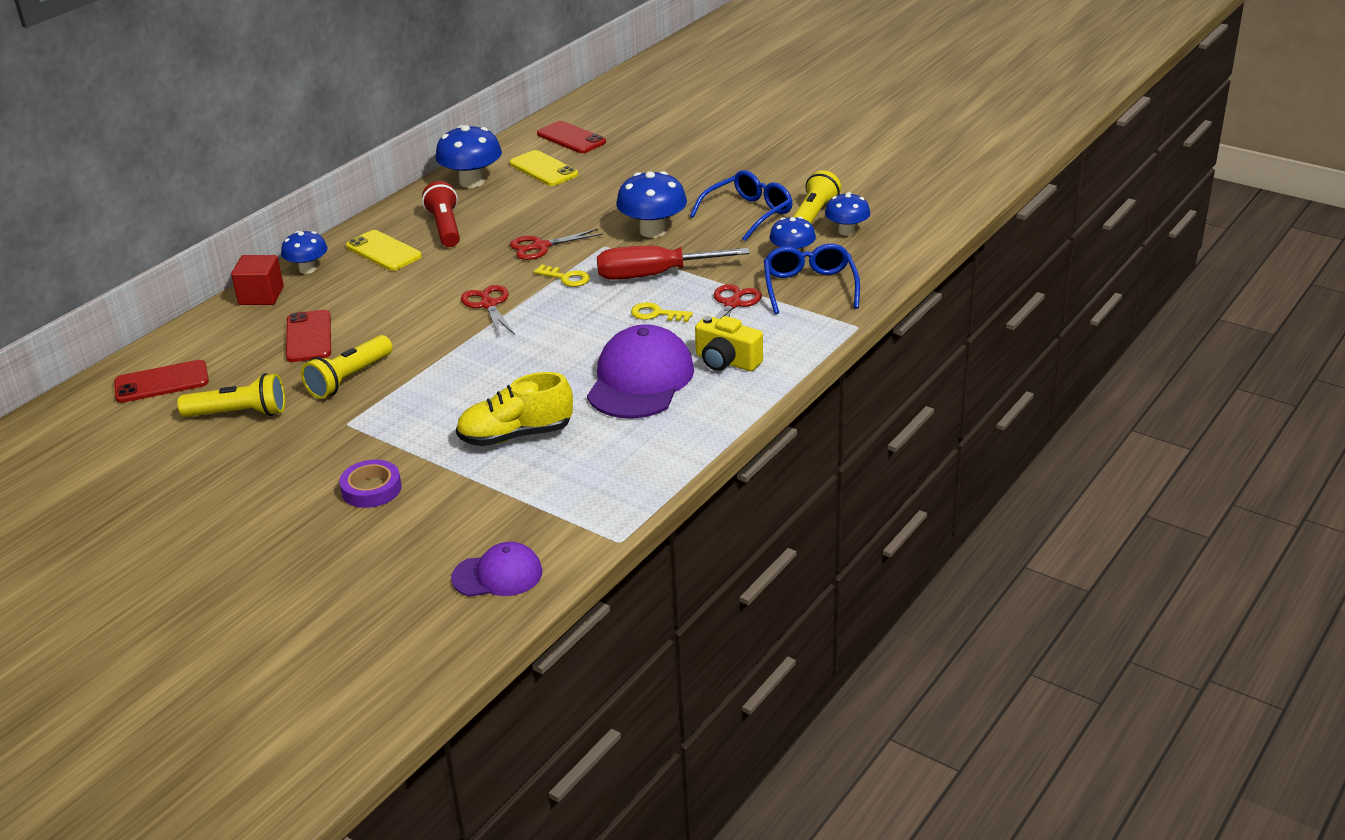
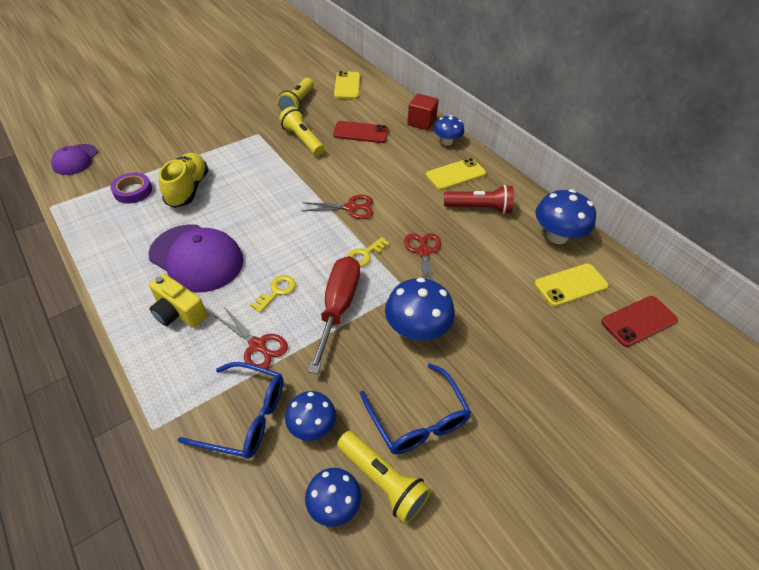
camera: 105 degrees right, 15 degrees up
red phone [114,360,209,403] -> yellow phone [334,71,360,99]
purple tape [339,459,402,508] -> purple tape moved to [110,173,152,204]
yellow camera [695,316,763,371] -> yellow camera turned 105 degrees counterclockwise [149,274,207,328]

